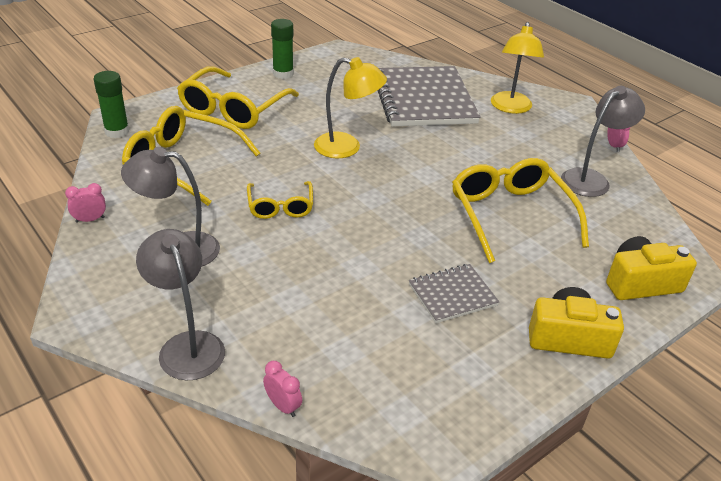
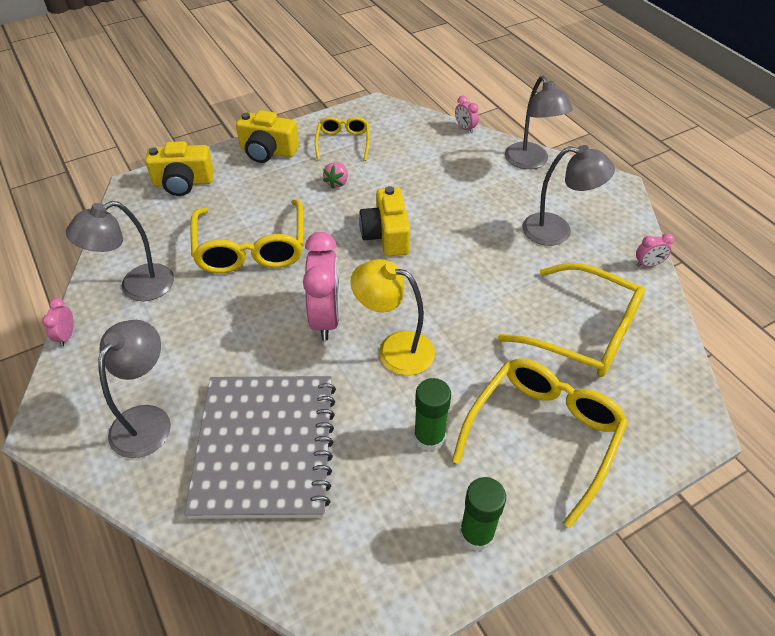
camera: 170 degrees left, 10 degrees up
green glue stick [94,71,129,138] -> green glue stick moved to [414,378,451,451]
yellow glasses [247,181,313,219] -> yellow glasses moved to [315,117,370,161]
grey notebook [409,264,499,323] -> pink strawberry [323,162,348,188]
yellow lamp [491,22,544,114] -> grey lamp [98,320,171,458]
none -> pink clock [303,232,340,341]
none -> yellow camera [359,186,410,256]

